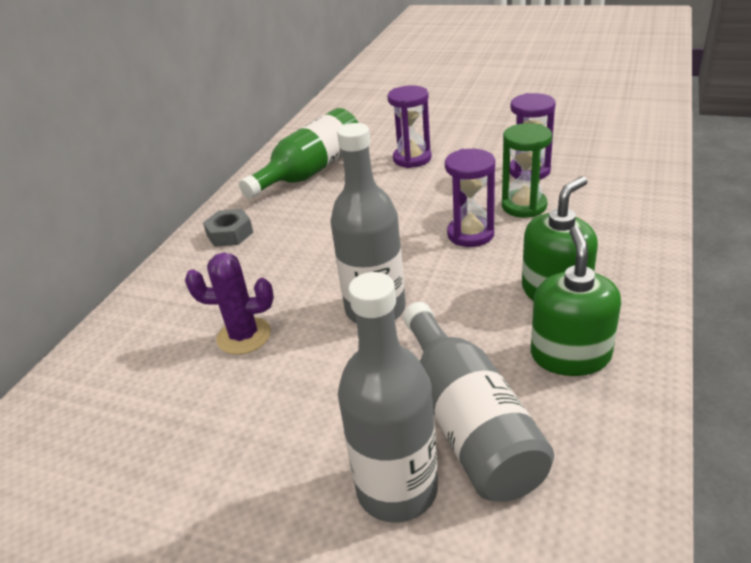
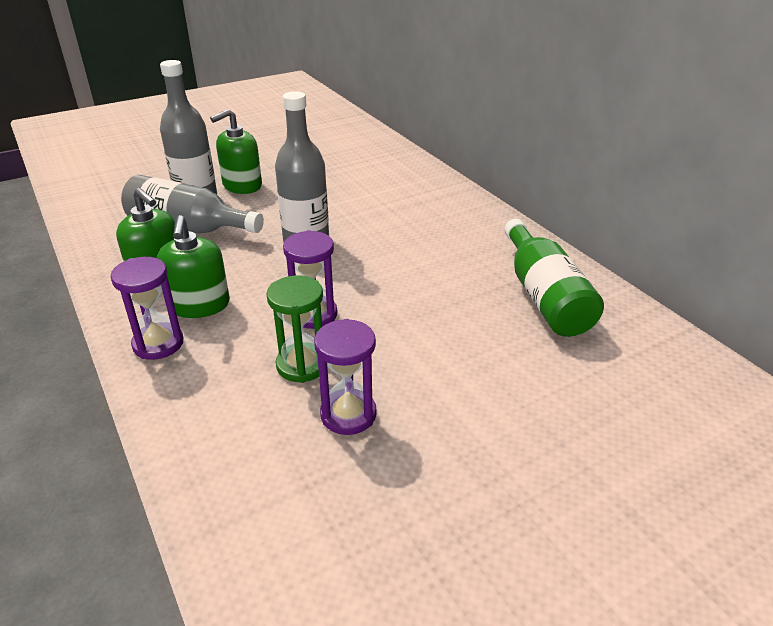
camera: 125 degrees right, 0 degrees up
purple cactus [185,253,274,355] -> none
grey nut [203,209,253,247] -> none
purple hourglass [387,85,432,168] -> purple hourglass moved to [111,257,183,360]
none -> green soap dispenser [210,109,262,194]

